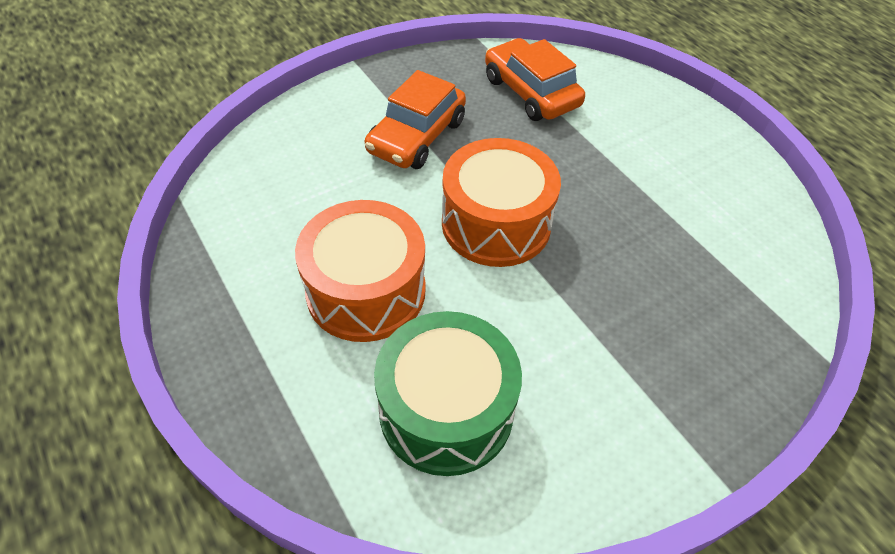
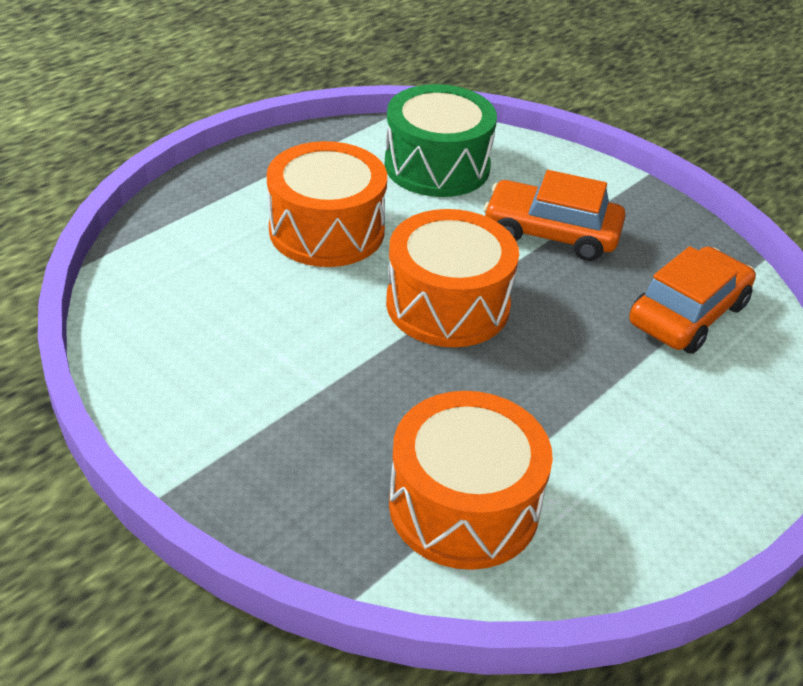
camera: 75 degrees right, 10 degrees down
green drum [374,311,522,476] -> green drum moved to [384,84,497,197]
none -> orange drum [389,391,553,570]

